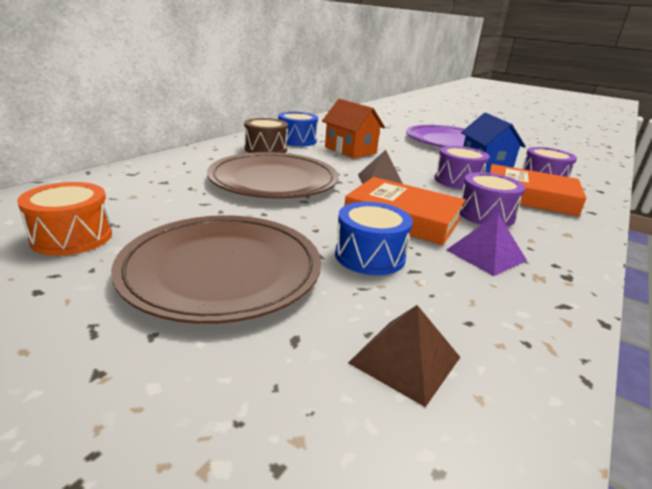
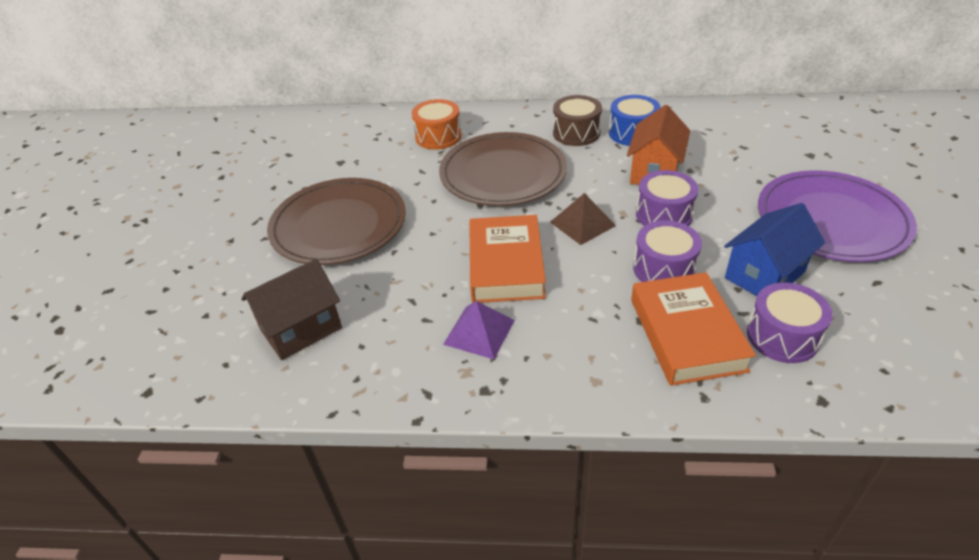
camera: 65 degrees right, 15 degrees up
orange drum [17,182,112,256] -> orange drum moved to [412,99,462,150]
blue drum [335,202,413,275] -> none
brown pyramid [348,305,460,407] -> brown house [241,259,342,360]
purple drum [460,172,525,227] -> purple drum moved to [636,170,699,226]

